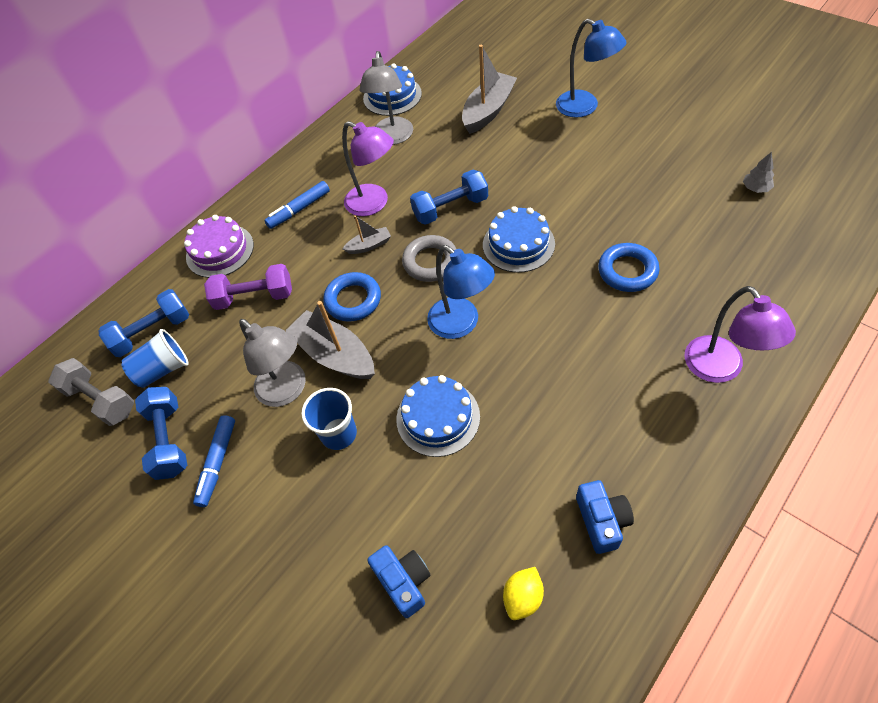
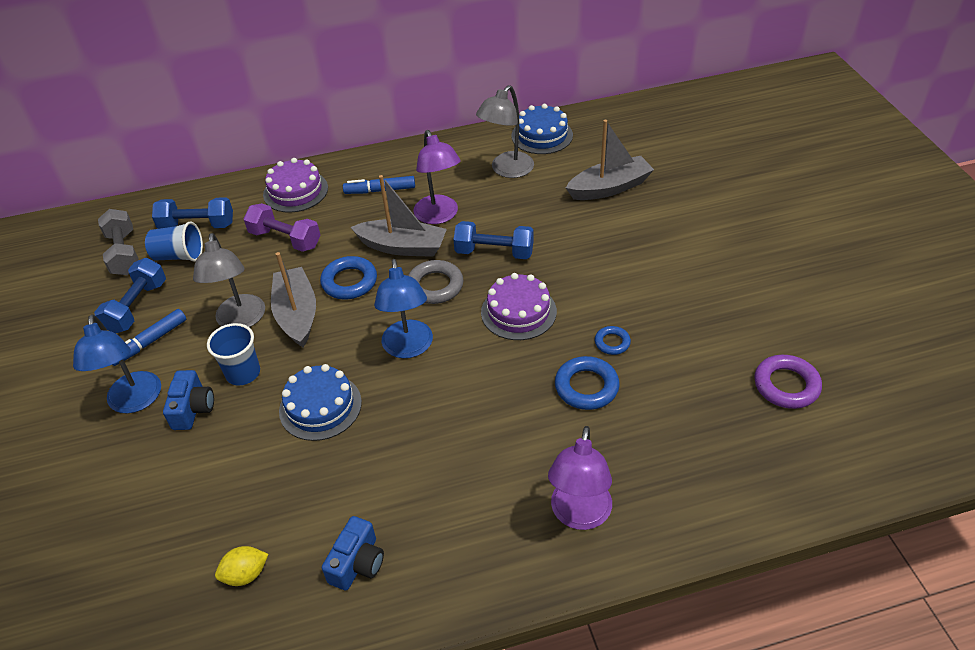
camera: 30 degrees right, 10 degrees down
grey boat [343,216,391,254] -> grey boat [350,175,447,257], size x1.96
blue camera [367,545,431,618] -> blue camera moved to [163,370,214,430]
blue cake [483,206,555,273] -> purple cake [481,273,557,340]
blue lamp [556,19,626,118] -> blue lamp moved to [73,314,161,413]
grey tree [743,152,774,193] -> purple ring [754,355,822,409]
none -> blue ring [595,326,631,355]

